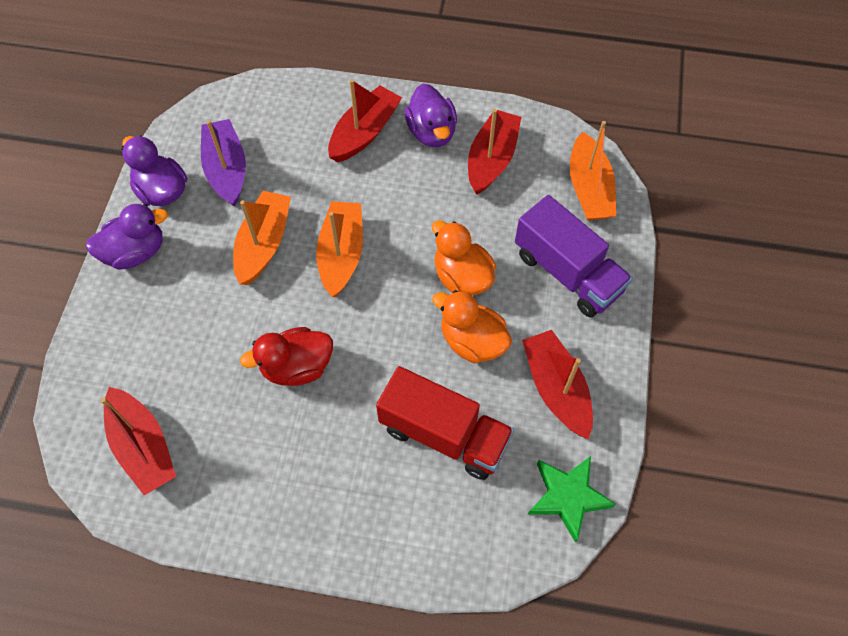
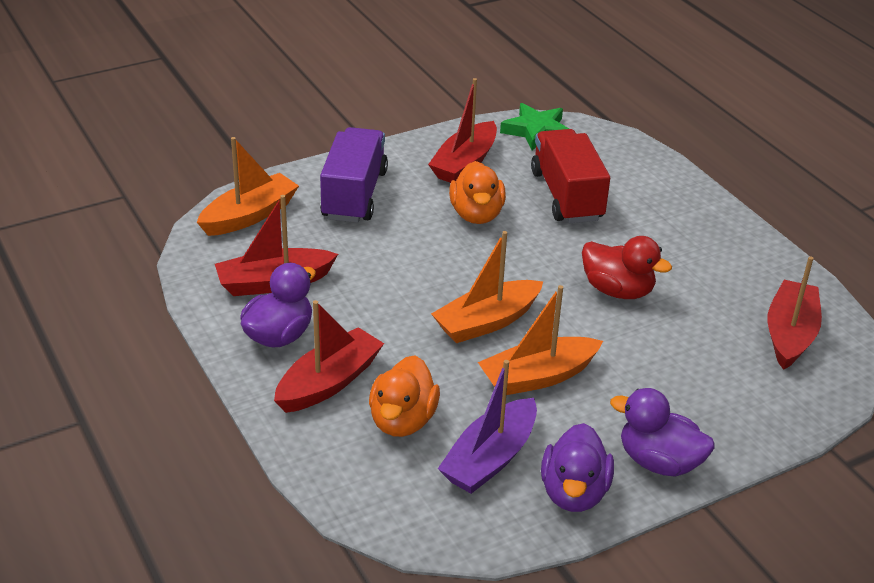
camera: 130 degrees left, 25 degrees down
red boat [328,79,402,162] -> red boat turned 135 degrees clockwise [274,300,384,413]
orange duck [432,220,496,295] -> orange duck moved to [369,355,440,437]

